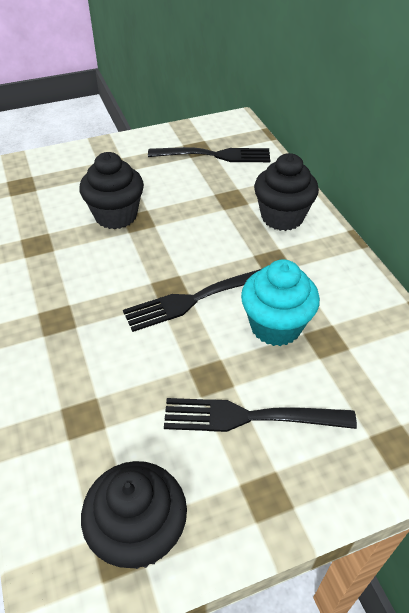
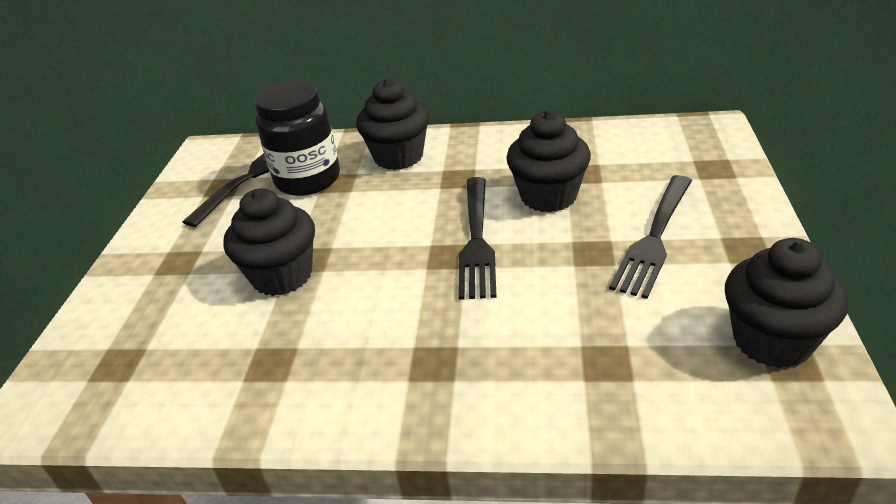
camera: 60 degrees left, 10 degrees down
turquoise cupcake [241,259,320,346] -> black cupcake [506,110,591,212]
none -> black jar [254,81,340,196]

